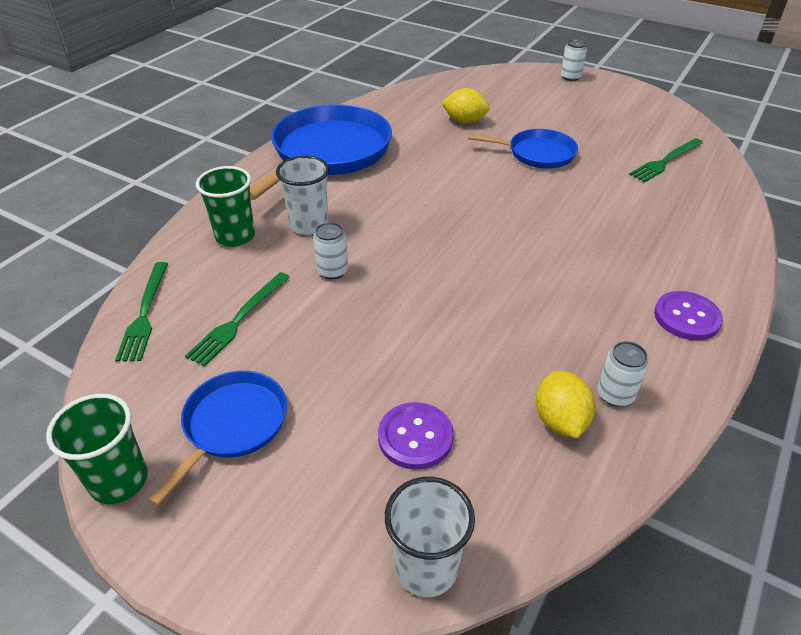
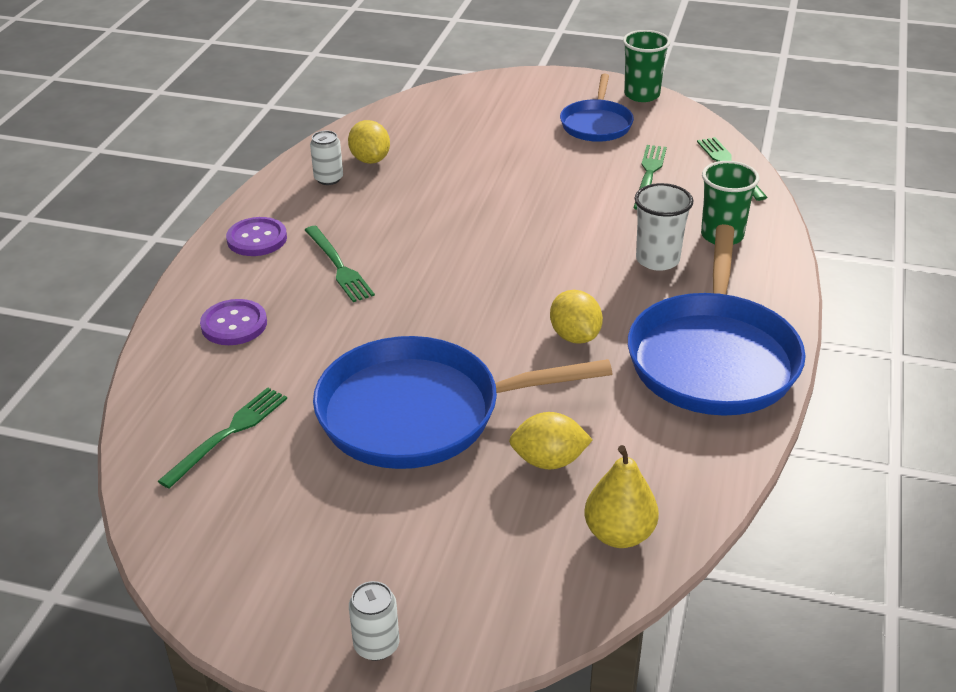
camera: 165 degrees right, 5 degrees down
white can [313,222,348,279] -> none
purple button [378,402,454,470] -> purple button moved to [200,299,267,345]
white cup [385,477,475,597] -> none
blue pan [468,129,578,169] -> blue pan [313,336,612,469], size x1.80
none -> green fork [305,226,375,302]
none -> yellow lemon [550,290,603,344]
none -> yellow pear [585,445,659,548]

